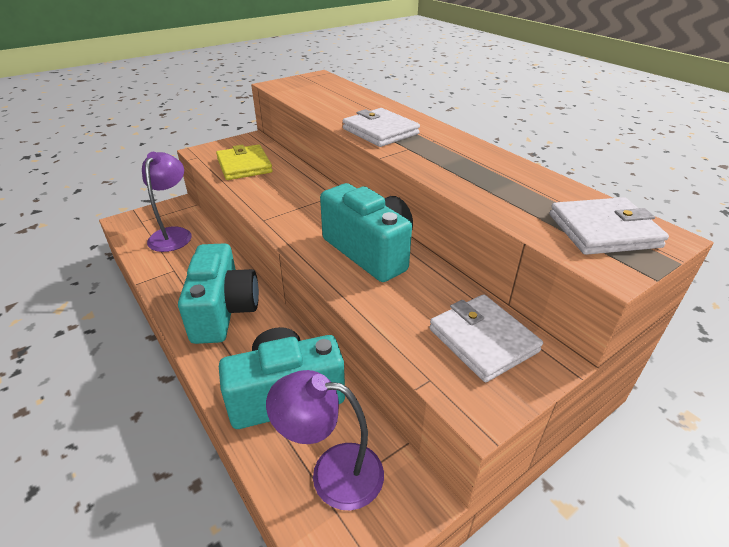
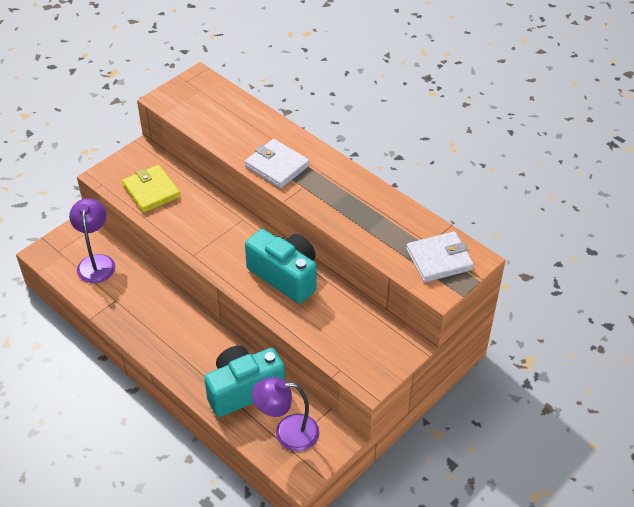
camera: 10 degrees left, 10 degrees up
turquoise camera [178,243,259,344] -> none
white wallet [429,294,543,382] -> none

